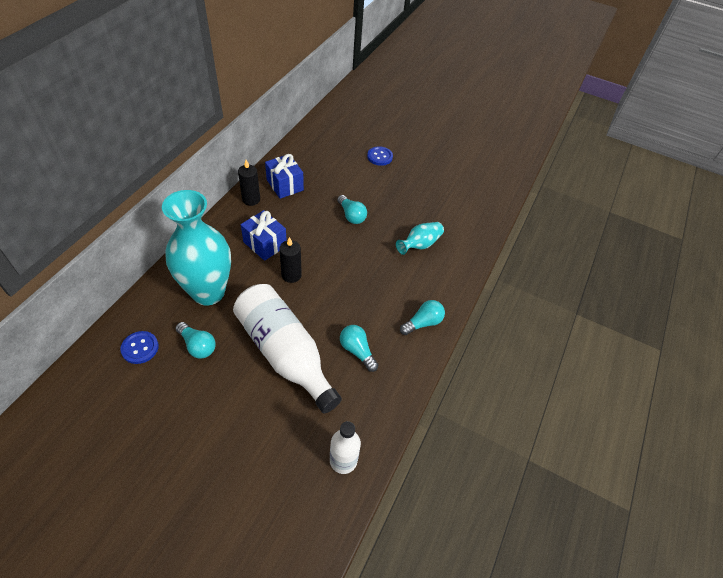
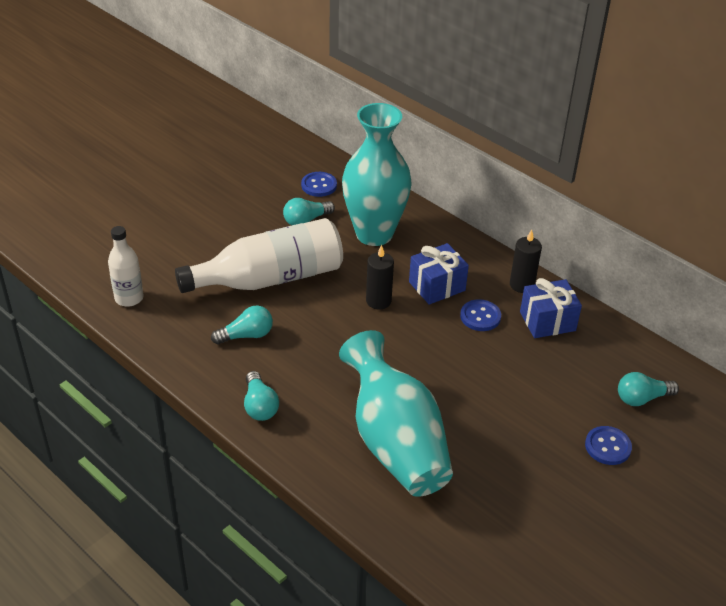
camera: 110 degrees right, 10 degrees down
turquoise light bulb [337,195,367,224] -> turquoise light bulb moved to [618,372,679,406]
turquoise vase [396,222,444,255] -> turquoise vase [339,330,453,497], size x2.10
none -> blue button [460,299,501,331]

